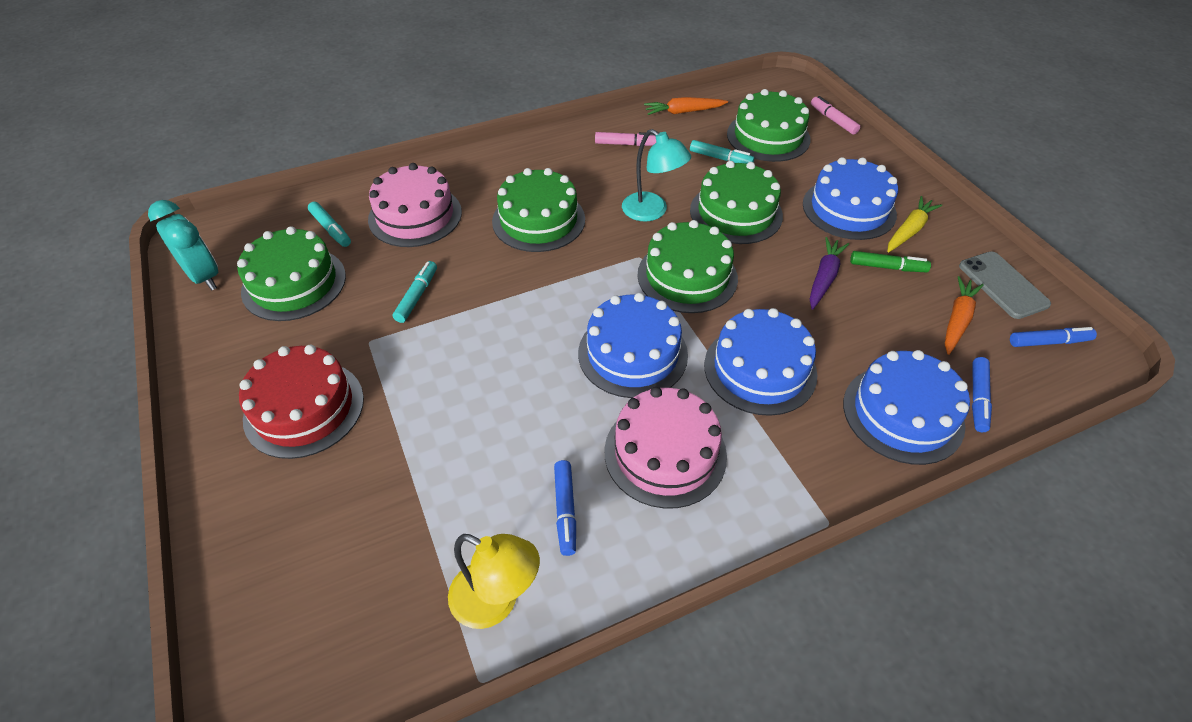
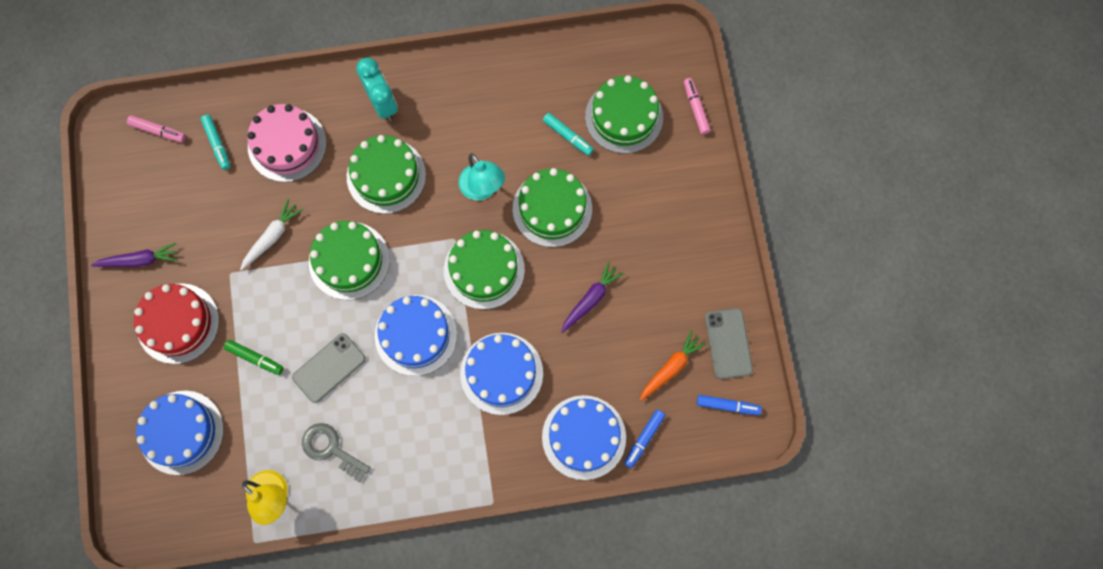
camera: 15 degrees right, 25 degrees up
turquoise clock [148,200,219,290] -> turquoise clock moved to [356,57,398,121]
green cake [237,226,346,321] -> green cake moved to [309,221,390,300]
turquoise marker [393,261,437,323] -> white carrot [240,199,303,271]
blue marker [554,460,576,556] -> grey key [302,423,371,483]
pink marker [595,132,656,146] -> pink marker moved to [127,115,186,142]
pink cake [604,387,727,509] -> none
orange carrot [644,97,728,115] -> none
blue cake [803,157,898,240] -> blue cake moved to [136,391,224,475]
green marker [850,251,931,272] -> green marker moved to [224,340,284,375]
yellow carrot [887,196,942,252] -> none
none -> purple carrot [91,243,178,267]
none -> grey phone [292,333,366,403]

